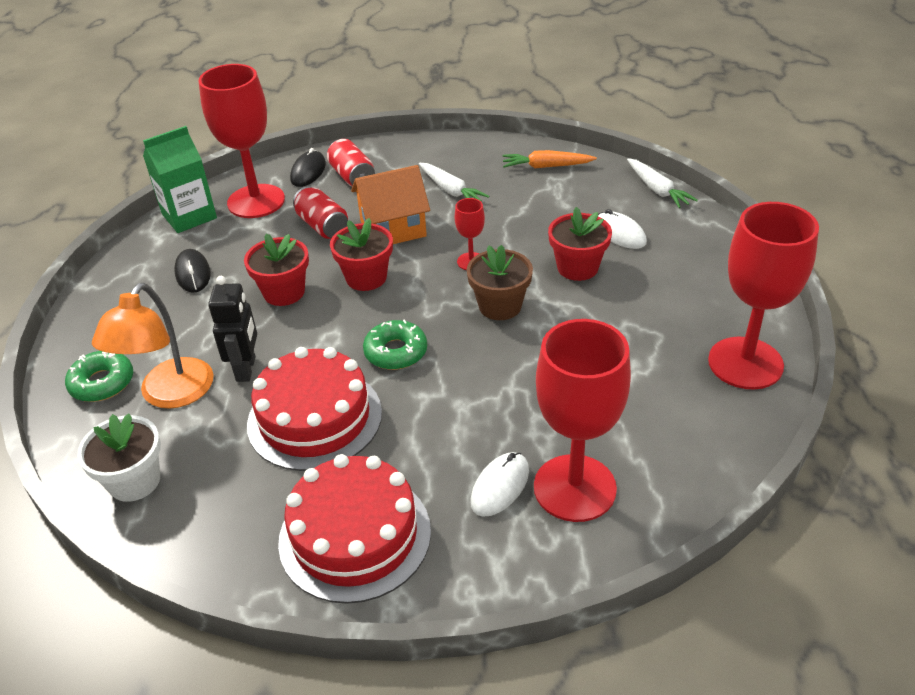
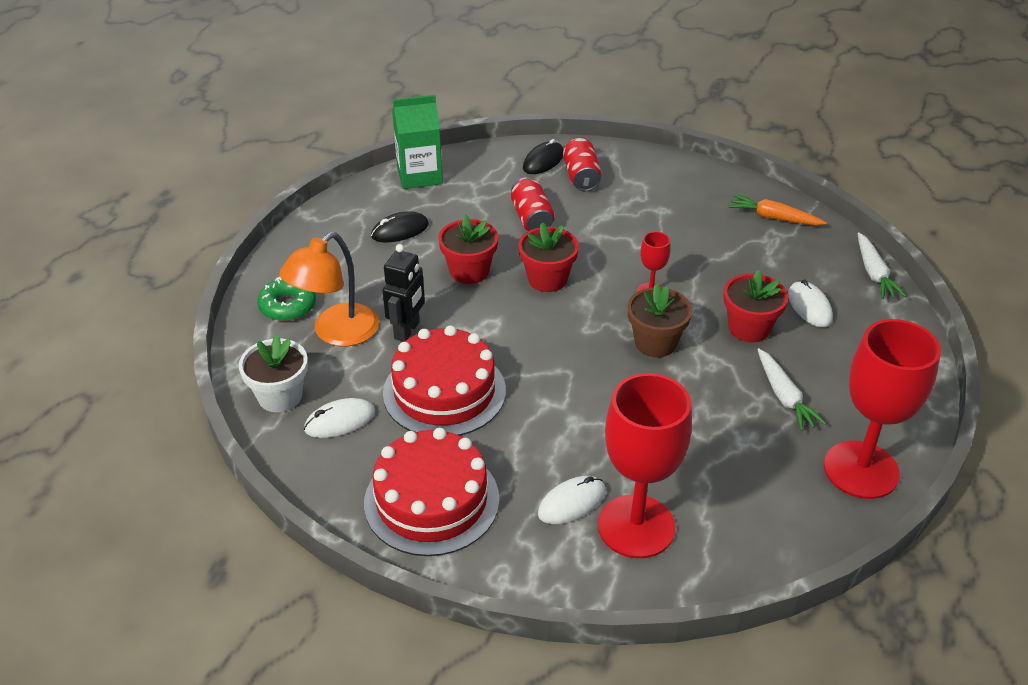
camera: 20 degrees right, 0 degrees up
black mouse [174,249,211,293] -> black mouse turned 60 degrees clockwise [371,211,429,242]
red goblet [198,64,285,218] -> none
orange house [351,165,430,244] -> none
green donut [363,319,427,370] -> none
white carrot [419,163,489,201] -> white carrot moved to [757,348,827,431]
none -> white mouse [304,398,375,438]

